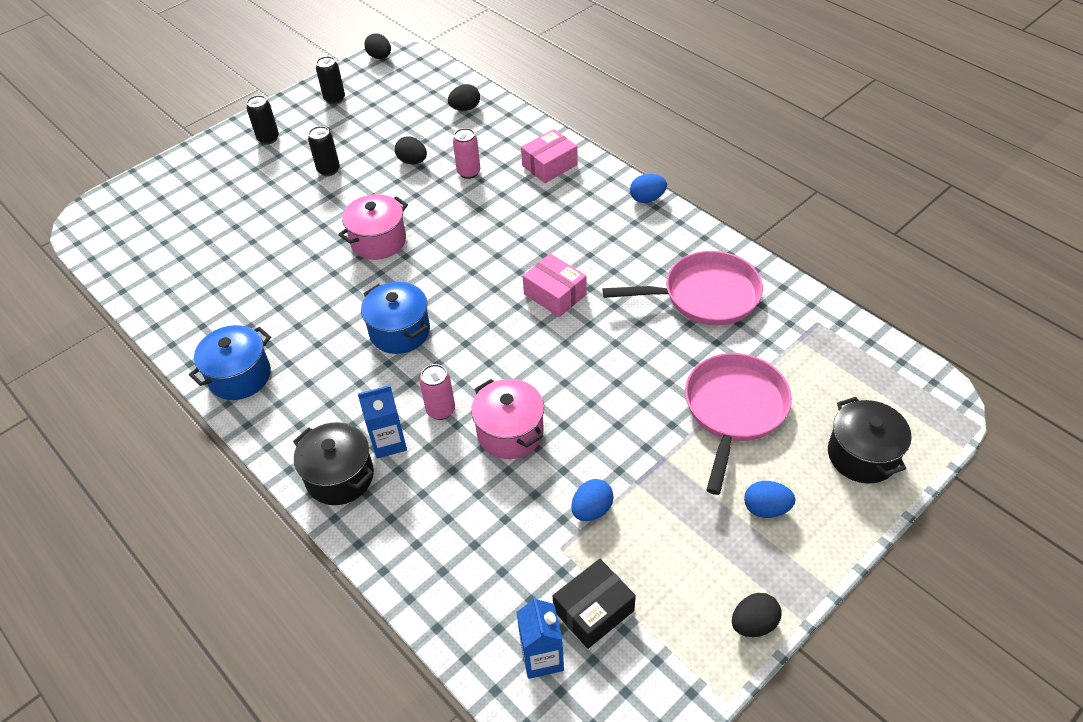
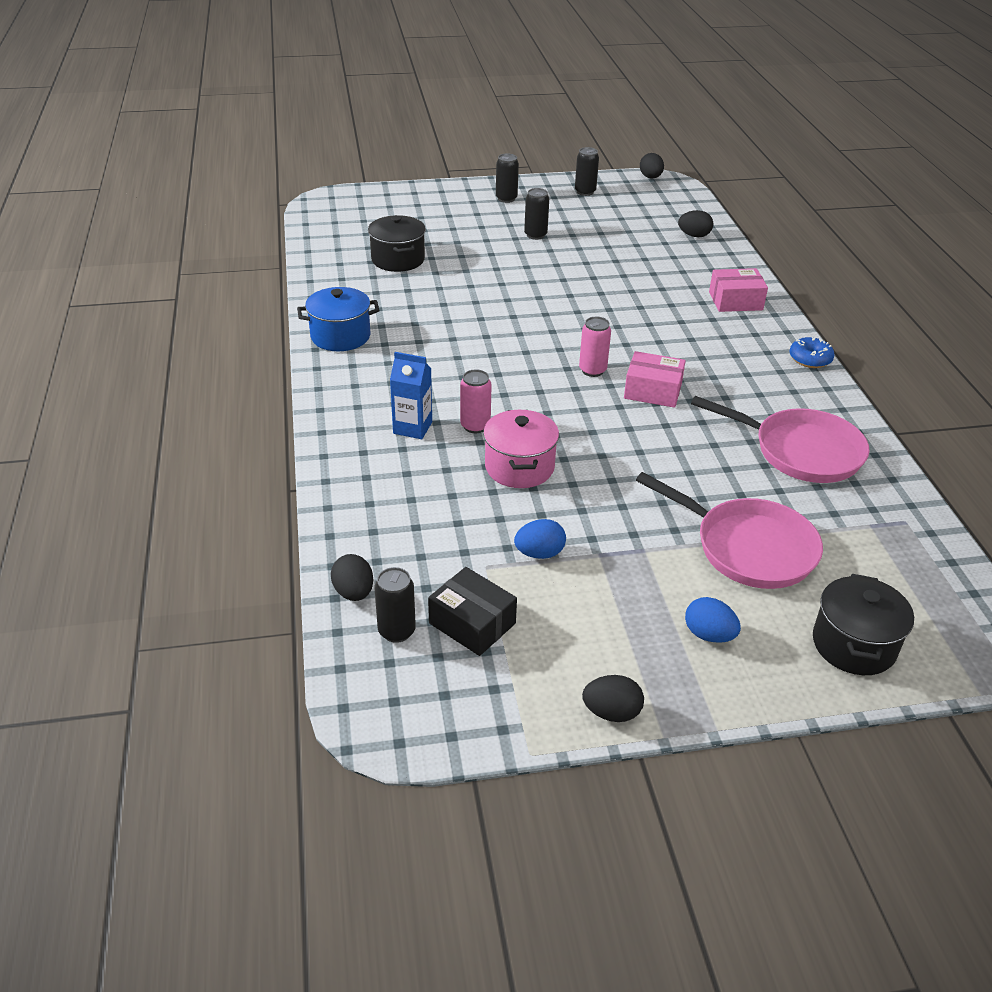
camera: 30 degrees right, 10 degrees down
black pot [293,422,374,505] -> black pot moved to [368,215,426,272]
pink pot [338,194,408,260] -> none
blue pot [361,282,430,354] -> none
black egg [395,136,427,164] -> black egg moved to [331,554,373,601]
pink can [453,128,480,179] -> pink can moved to [579,317,611,377]
blue carton [516,596,564,679] -> black can [375,567,416,643]
pink box [523,253,587,317] -> pink box turned 60 degrees counterclockwise [624,351,686,408]
black box [553,559,636,649] -> black box turned 45 degrees clockwise [428,567,517,656]
blue egg [630,174,667,203] -> blue donut [790,337,834,368]
pink pan [685,353,792,495] -> pink pan turned 75 degrees clockwise [636,472,823,589]

